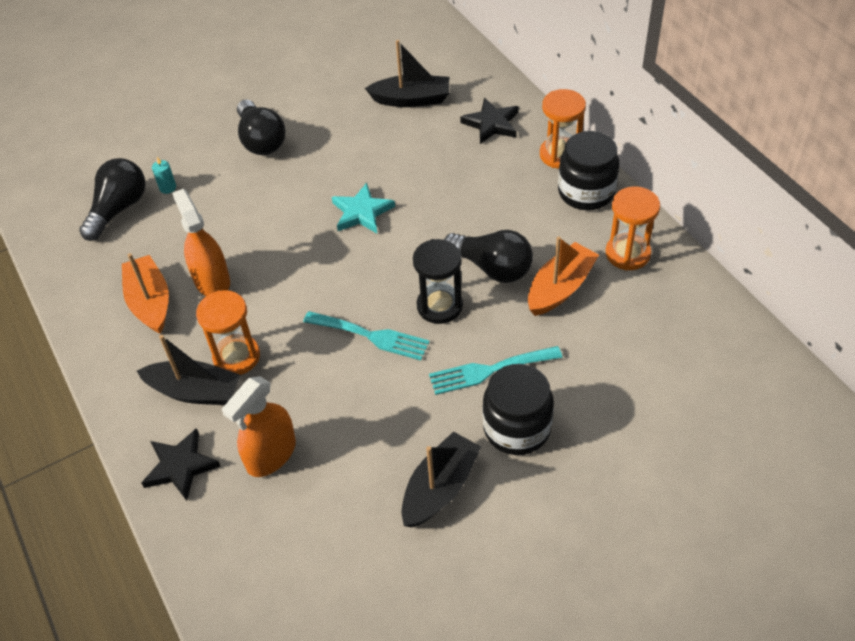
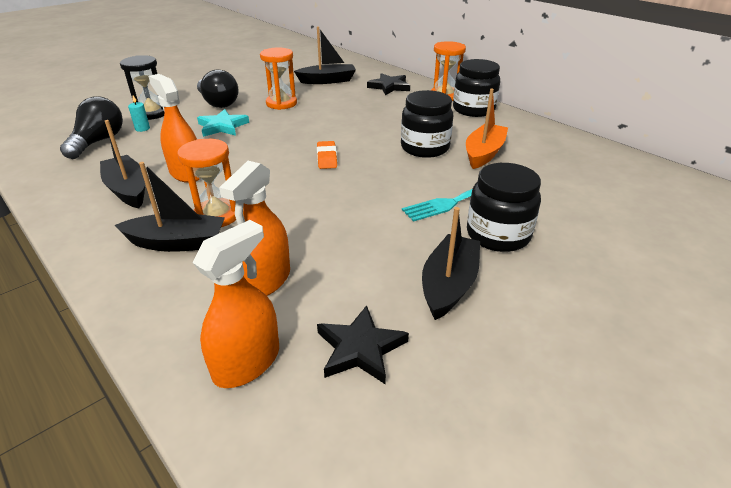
camera: 15 degrees left, 15 degrees down
orange boat [122,253,169,334] -> black boat [100,120,146,208]
black star [141,428,220,501] -> black star moved to [317,305,409,384]
turquoise fork [303,311,430,360] -> none
turquoise star [332,183,395,233] -> turquoise star moved to [197,109,249,137]
black hourglass [413,239,463,324] -> black hourglass moved to [120,55,164,120]
black light bulb [444,230,533,283] -> black jar [401,90,453,158]
orange hourglass [606,186,660,270] -> orange hourglass moved to [260,48,297,110]
none -> orange spray bottle [193,220,279,388]
none -> orange eraser [317,141,337,169]

